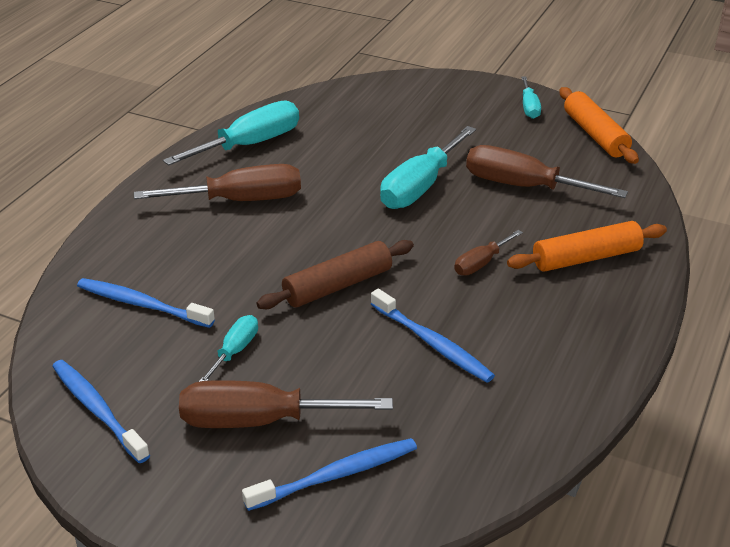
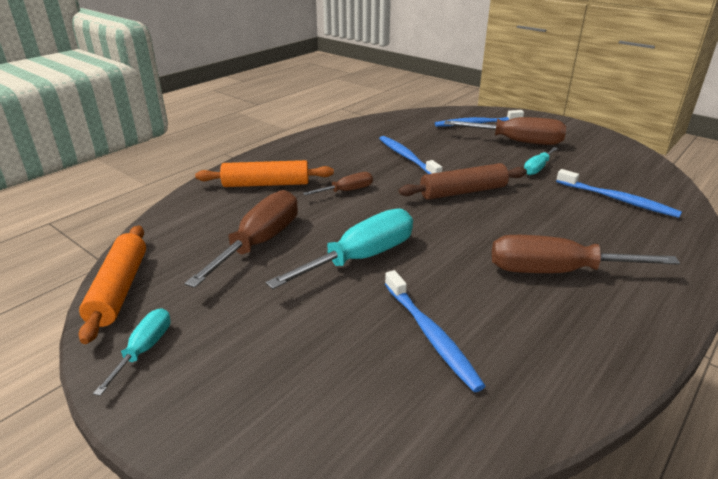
camera: 165 degrees left, 5 degrees down
blue toothbrush [52,360,150,463] -> blue toothbrush moved to [385,270,485,392]
turquoise screwdriver [163,101,299,166] -> none
brown screwdriver [466,145,628,198] -> brown screwdriver turned 105 degrees counterclockwise [185,190,298,288]

